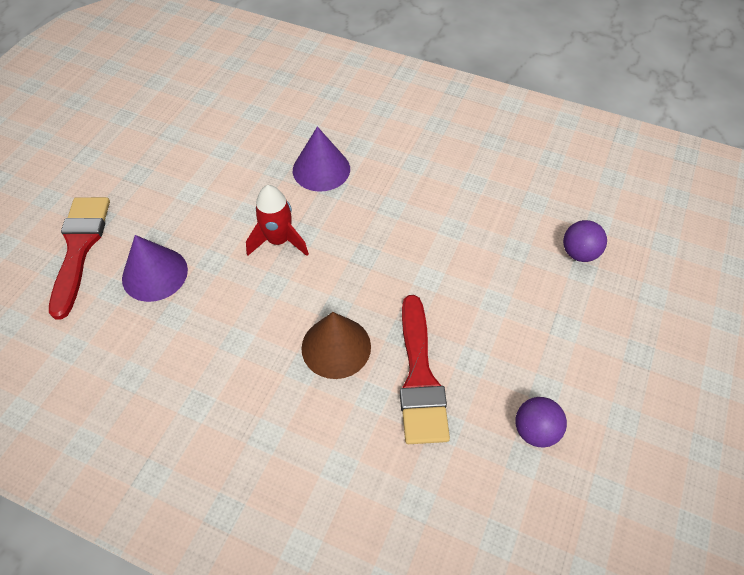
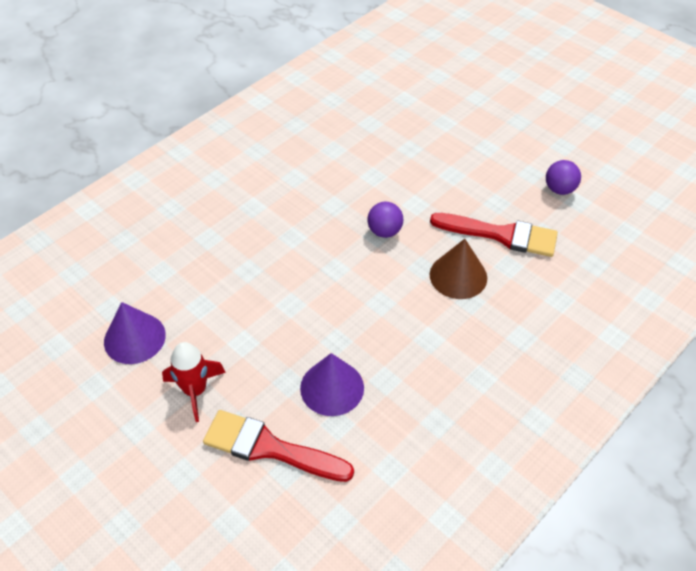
camera: 70 degrees left, 5 degrees down
red rocket [246,185,309,256] -> red rocket moved to [162,342,226,422]
purple cone [293,126,350,192] -> purple cone moved to [104,302,166,364]
purple ball [563,220,607,262] -> purple ball moved to [368,202,403,238]

